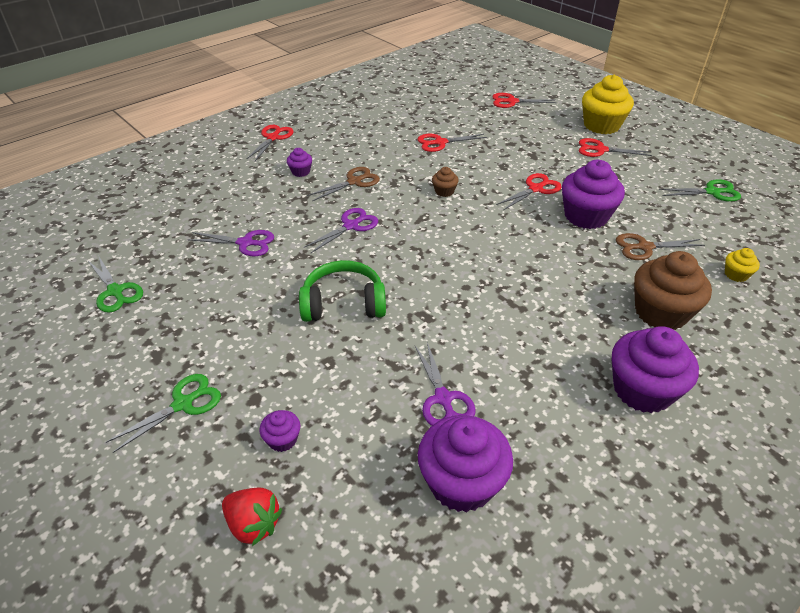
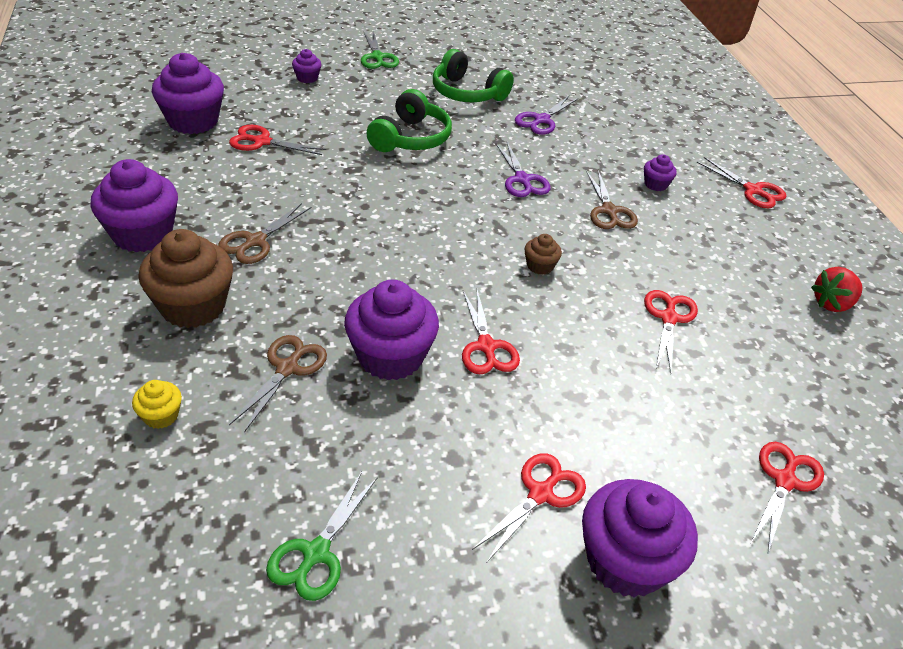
camera: 115 degrees right, 0 degrees up
green scissors [88,255,143,313] -> none
red strawberry [222,487,282,546] -> red strawberry moved to [811,267,863,312]
purple scissors [415,343,476,426] -> red scissors [229,125,326,155]
yellow cupcake [582,75,634,134] -> purple cupcake [582,479,698,598]
none -> brown scissors [218,203,311,264]
none -> green headphones [433,49,514,102]

